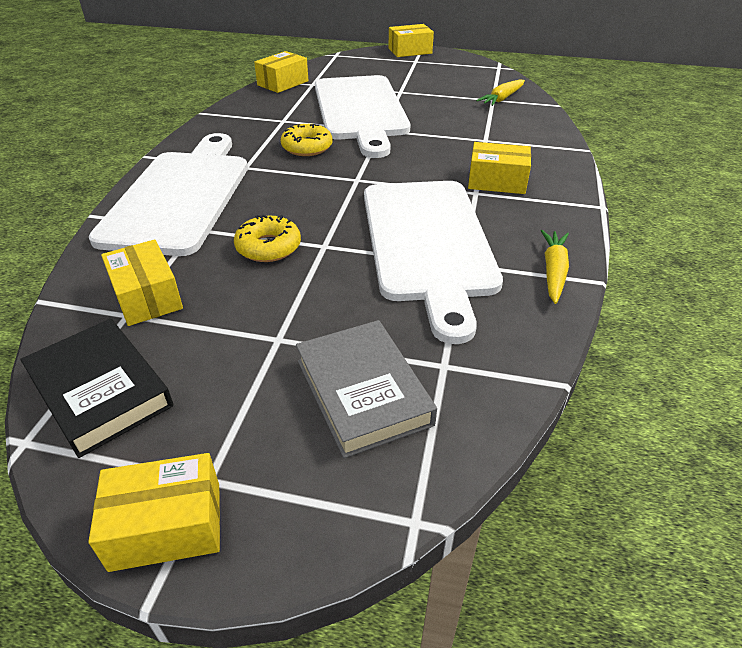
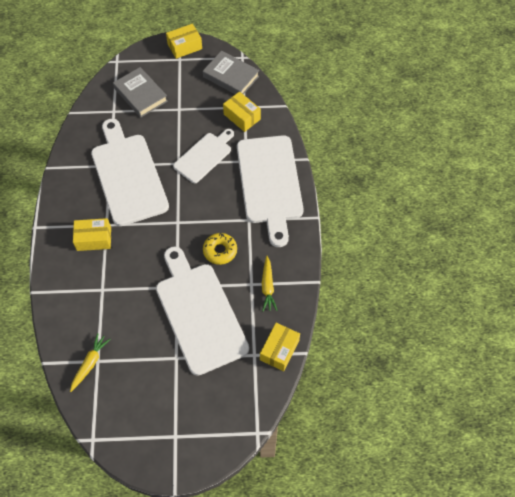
camera: 165 degrees right, 20 degrees up
black book [20,319,173,458] -> grey book [203,51,259,94]
yellow donut [234,214,301,262] -> white cutting board [173,129,234,183]
yellow box [388,24,434,57] -> none
yellow carrot [541,230,569,304] -> yellow carrot moved to [262,256,277,312]

